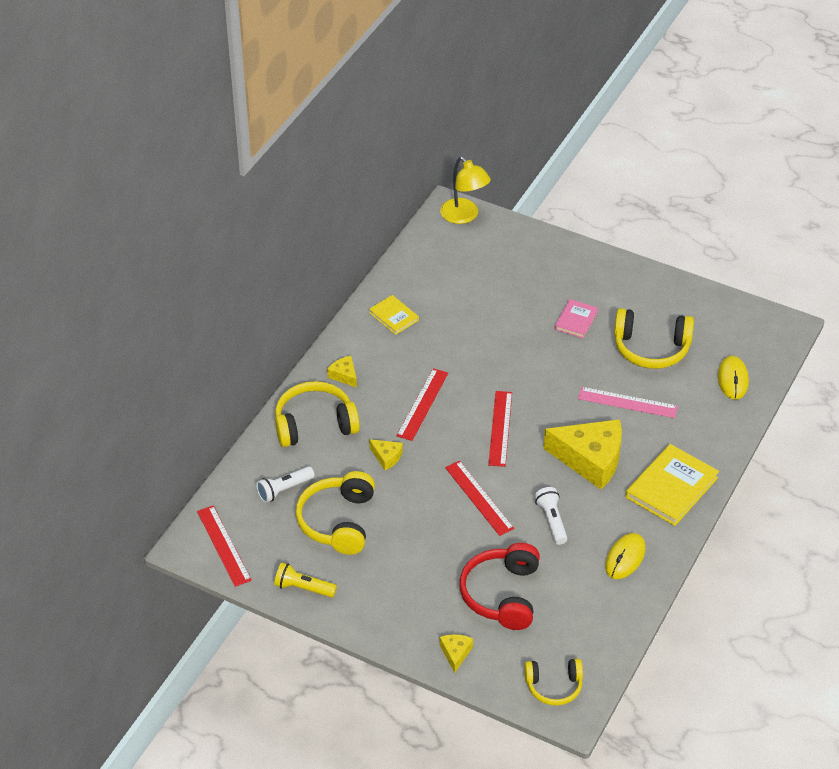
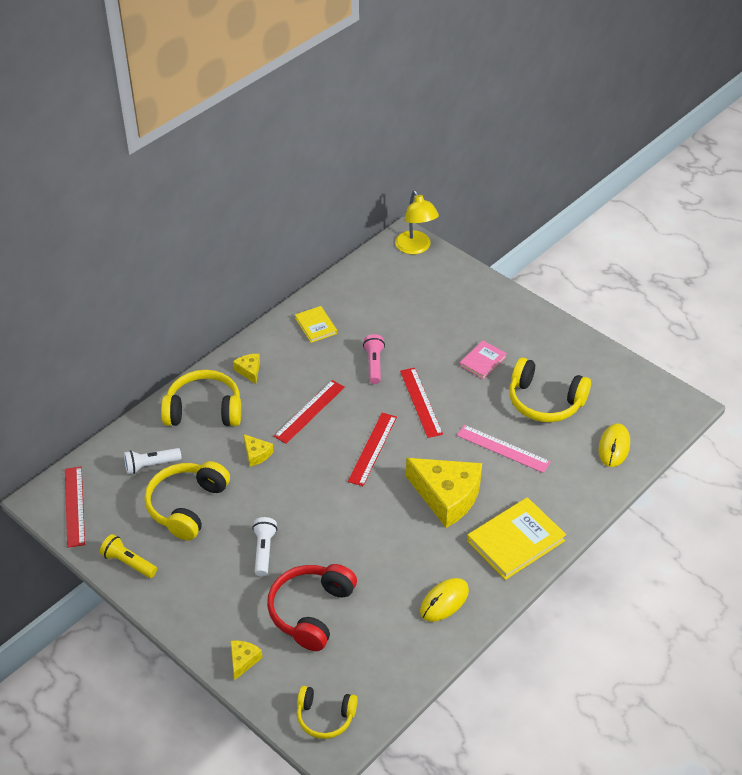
camera: 15 degrees right, 0 degrees up
red ruler [445,461,514,536] -> red ruler moved to [400,368,443,438]
white flashlight [534,487,567,545] -> white flashlight moved to [252,517,277,576]
none -> pink flashlight [363,334,385,384]

